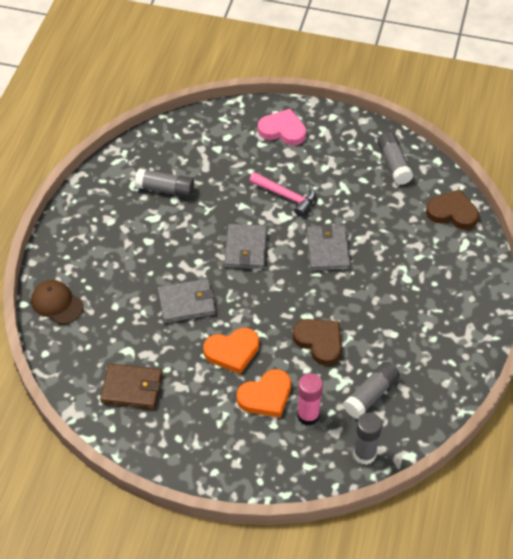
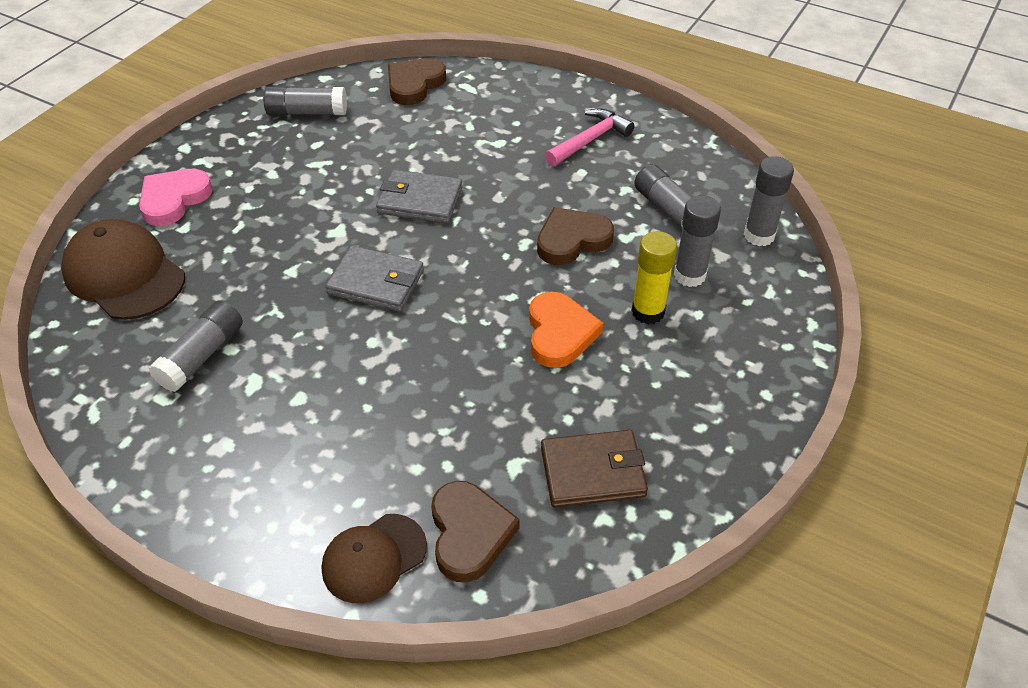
camera: 75 degrees left, 5 degrees down
brown wallet [100,363,162,409] -> brown wallet turned 60 degrees clockwise [541,430,648,508]
grey wallet [157,279,216,323] -> none
orange heart [237,369,291,418] -> yellow glue stick [632,231,677,324]
pink hammer [249,172,316,217] -> pink hammer moved to [545,109,635,166]
pink glue stick [297,373,323,426] -> grey glue stick [674,195,721,287]
none -> brown cap [61,219,185,320]
none -> brown heart [431,481,520,582]

